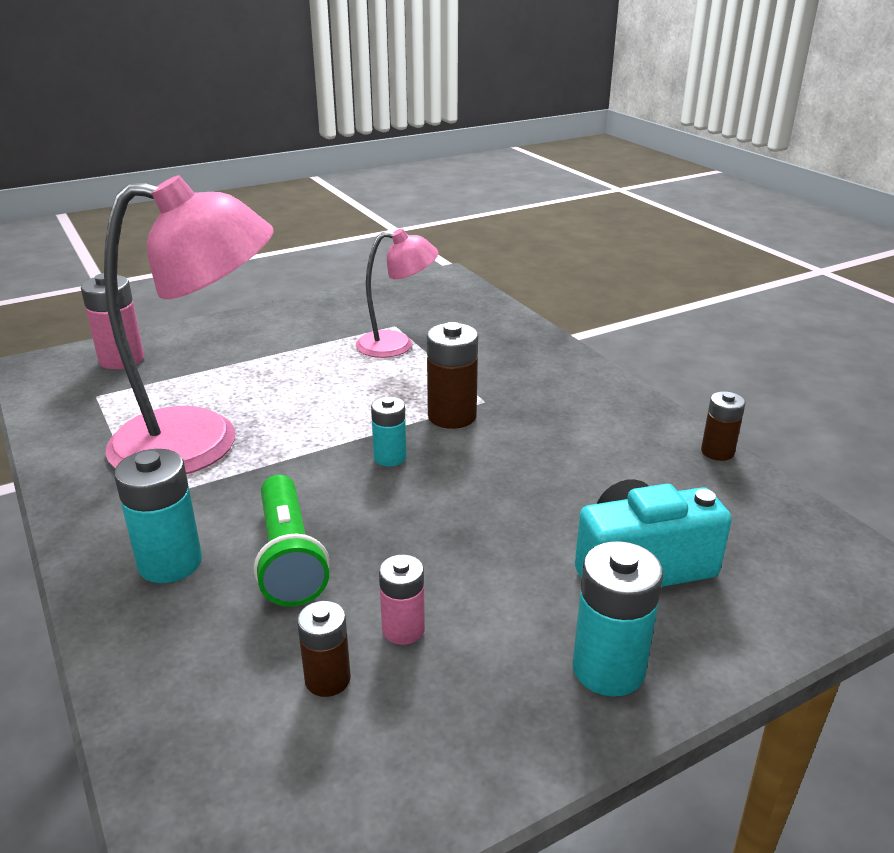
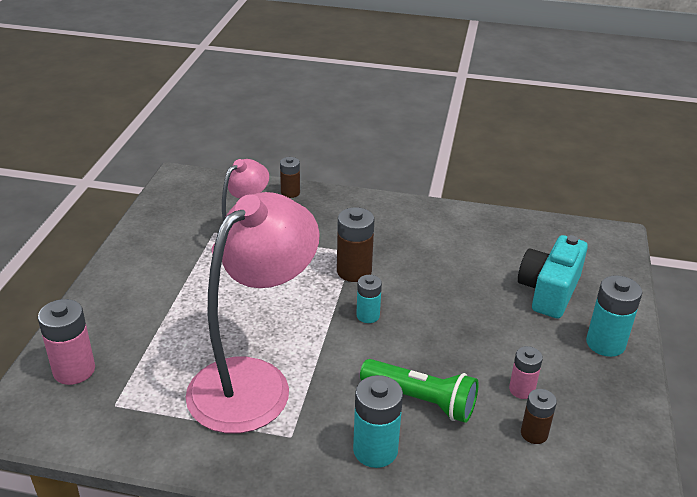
camera: 50 degrees left, 5 degrees up
brown battery [701,392,745,461] -> brown battery moved to [280,157,300,198]

